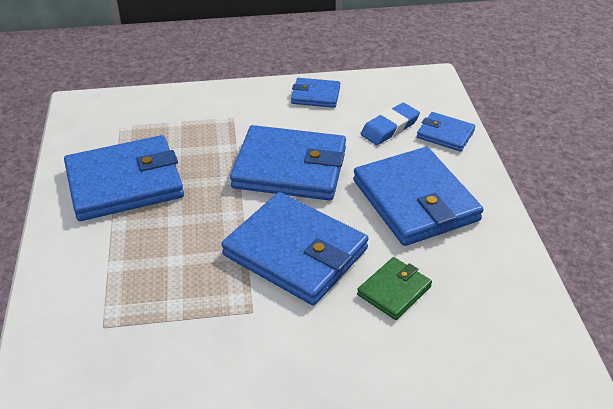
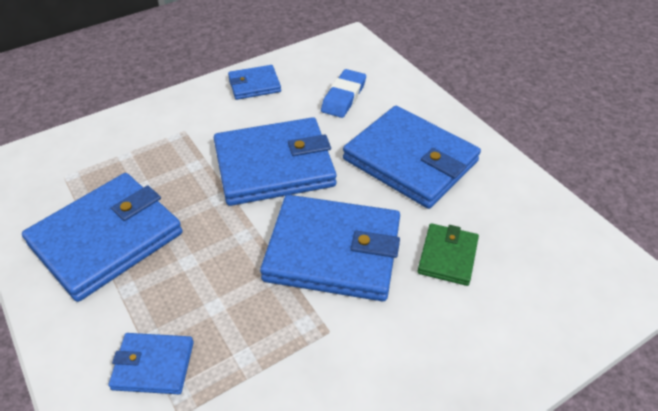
camera: 25 degrees left, 5 degrees up
blue wallet [417,112,476,152] -> blue wallet moved to [108,333,194,394]

